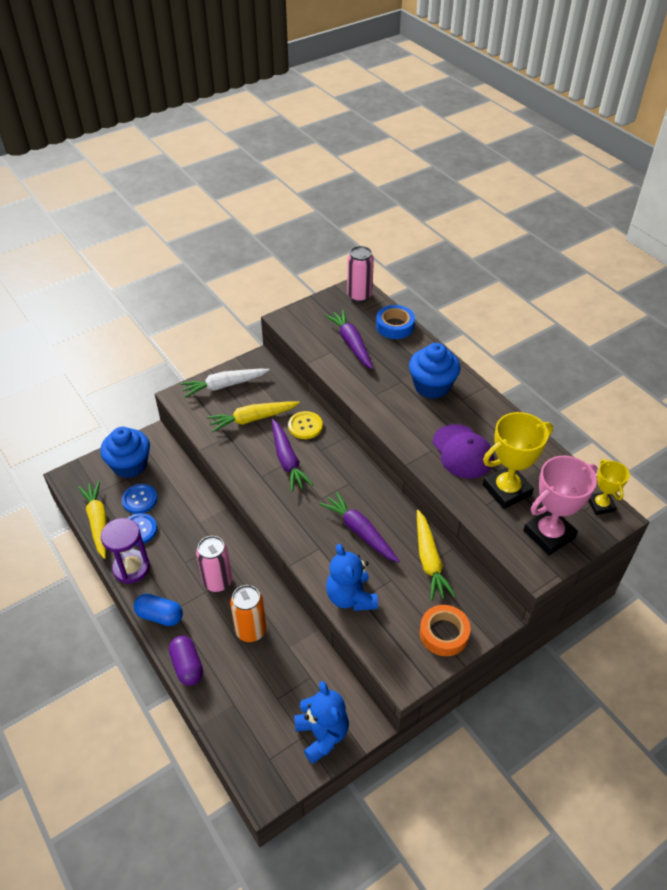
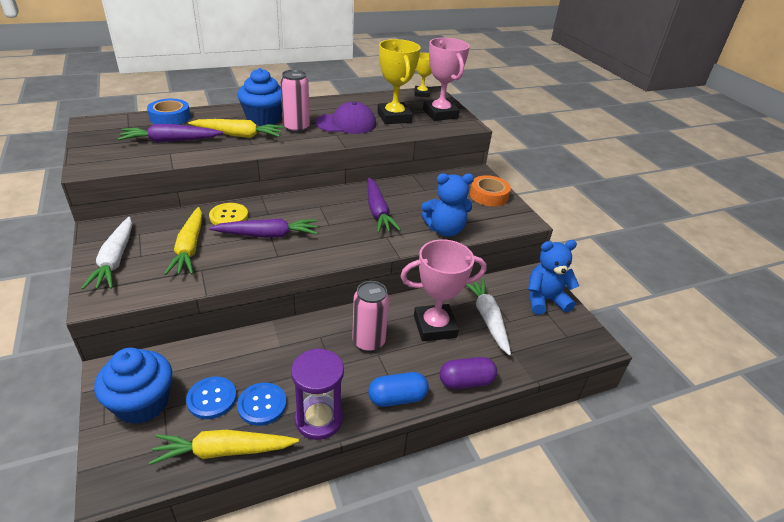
camera: 80 degrees left, 10 degrees down
blue capsule [134,594,183,626] -> blue capsule turned 45 degrees clockwise [368,372,429,407]
orange can [230,585,266,642] -> pink trophy [401,239,486,341]
purple carrot [319,491,400,563] -> purple carrot turned 75 degrees counterclockwise [368,178,401,233]
pink can [347,246,374,302] -> pink can moved to [280,70,310,133]
yellow carrot [417,510,456,601] -> yellow carrot moved to [188,119,284,138]
none -> white carrot [466,278,511,356]

